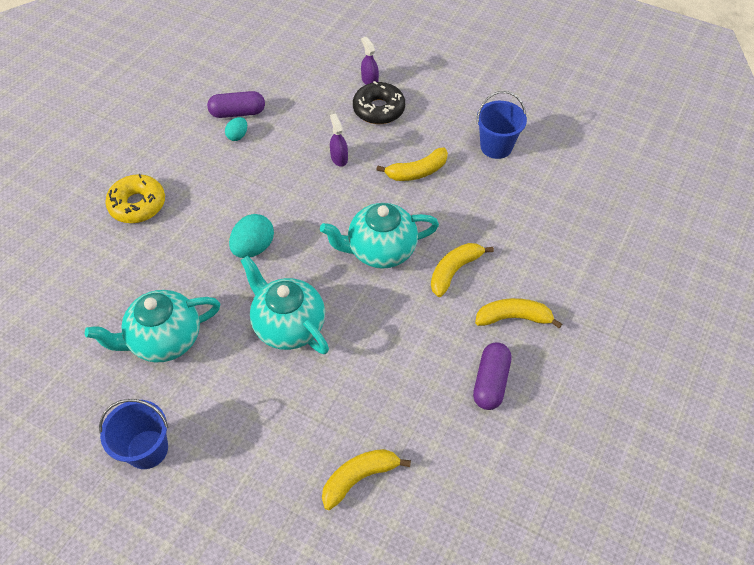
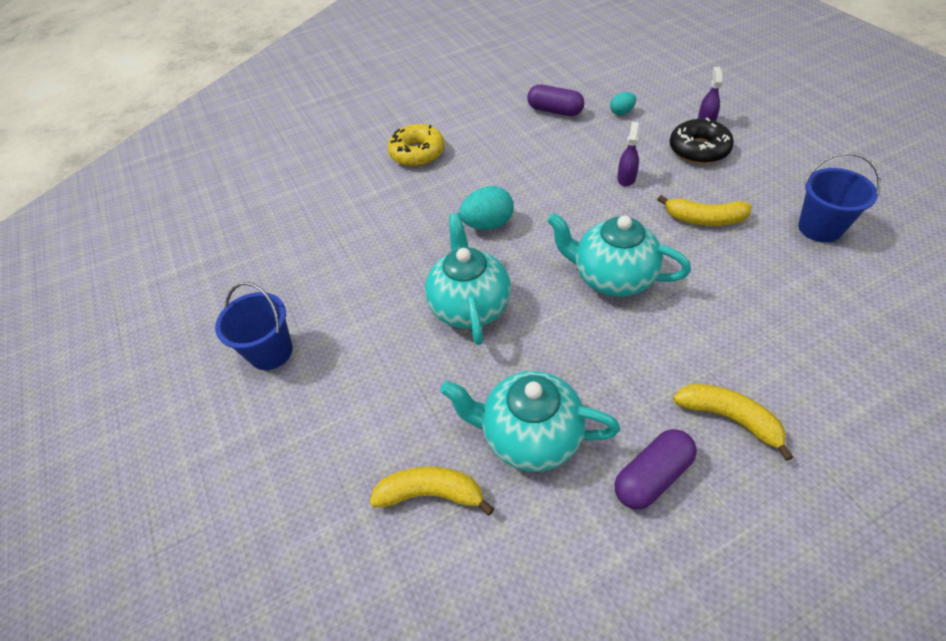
camera: 40 degrees right, 5 degrees down
turquoise teapot [85,290,220,362] -> turquoise teapot moved to [440,371,620,472]
turquoise egg [225,117,247,141] -> turquoise egg moved to [610,92,636,115]
yellow banana [431,243,494,297] -> none

